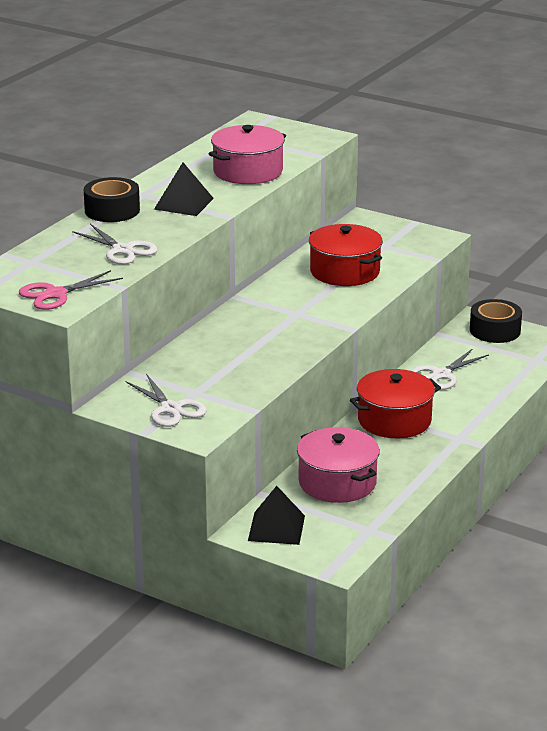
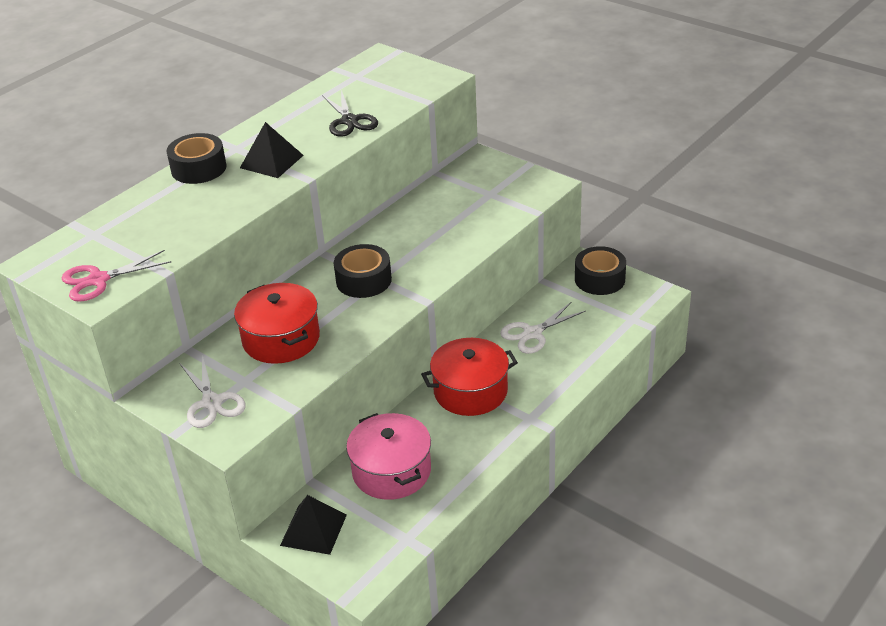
camera: 10 degrees right, 10 degrees up
white scissors [72,224,157,265] -> none
pink pot [209,125,286,184] -> black scissors [322,90,378,137]
red pot [309,224,383,286] -> red pot moved to [234,283,320,364]
none -> black tape [334,244,392,298]

